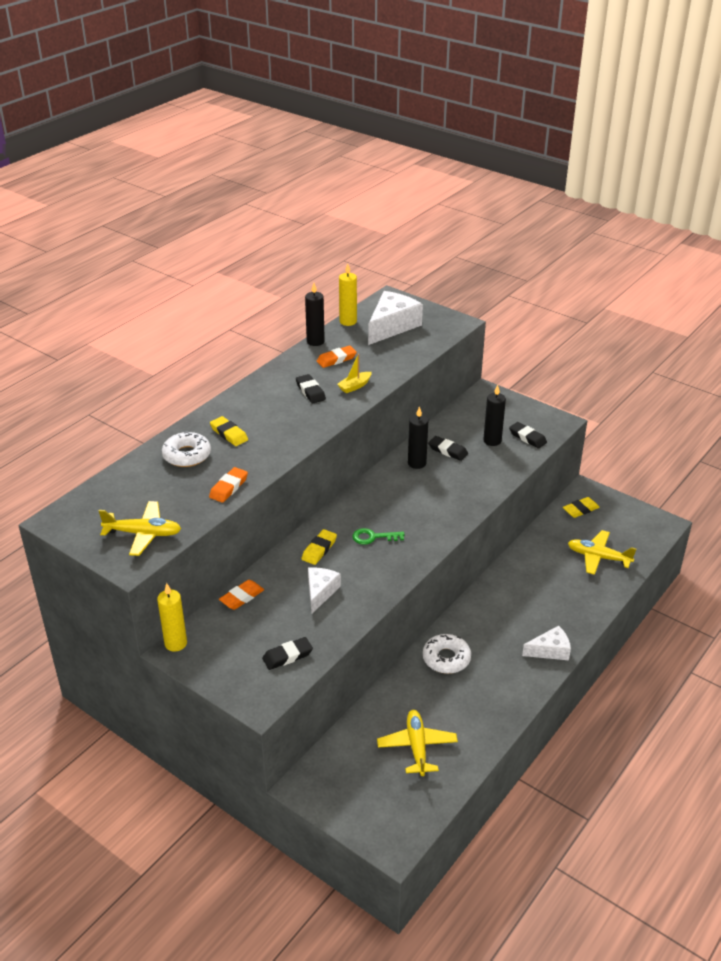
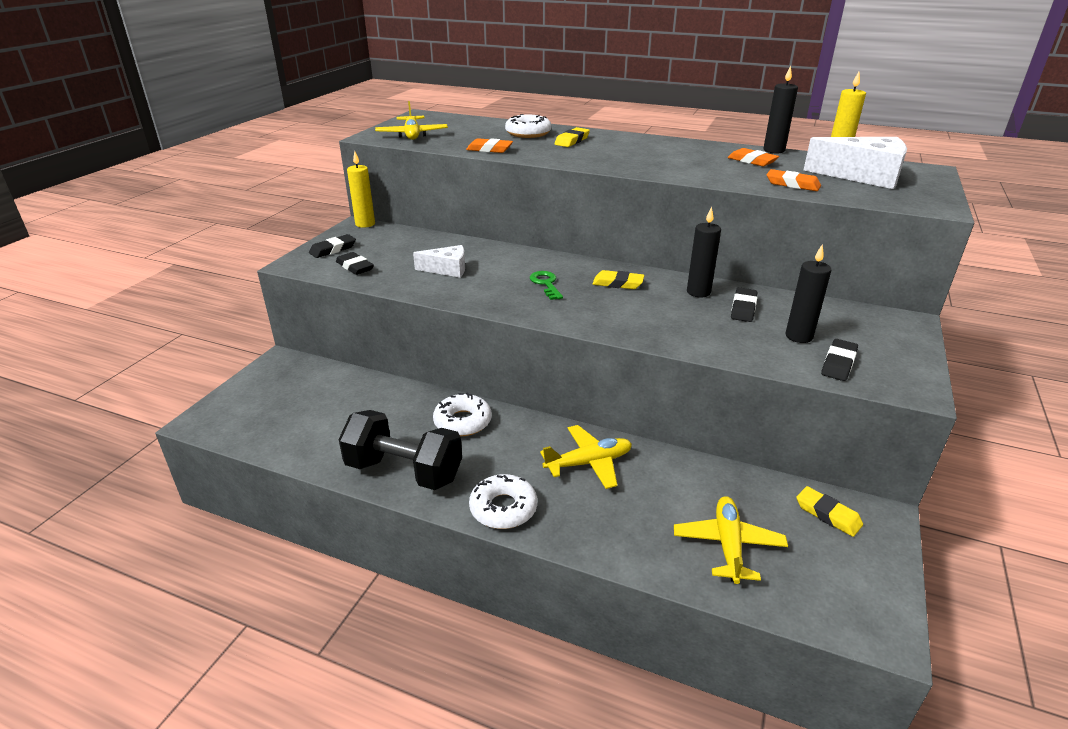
camera: 75 degrees right, 5 degrees down
orange eraser [219,580,264,610] -> orange eraser moved to [767,169,821,191]
black eraser [296,374,326,403] -> black eraser moved to [309,234,356,258]
yellow eraser [301,529,337,565] -> yellow eraser moved to [592,270,644,289]
yellow boat [337,354,372,393] -> none
yellow plane [377,710,458,776] -> yellow plane moved to [540,425,632,489]
white cheese [522,626,571,660] -> white donut [469,474,537,529]
none -> black dumbbell [338,410,462,490]

